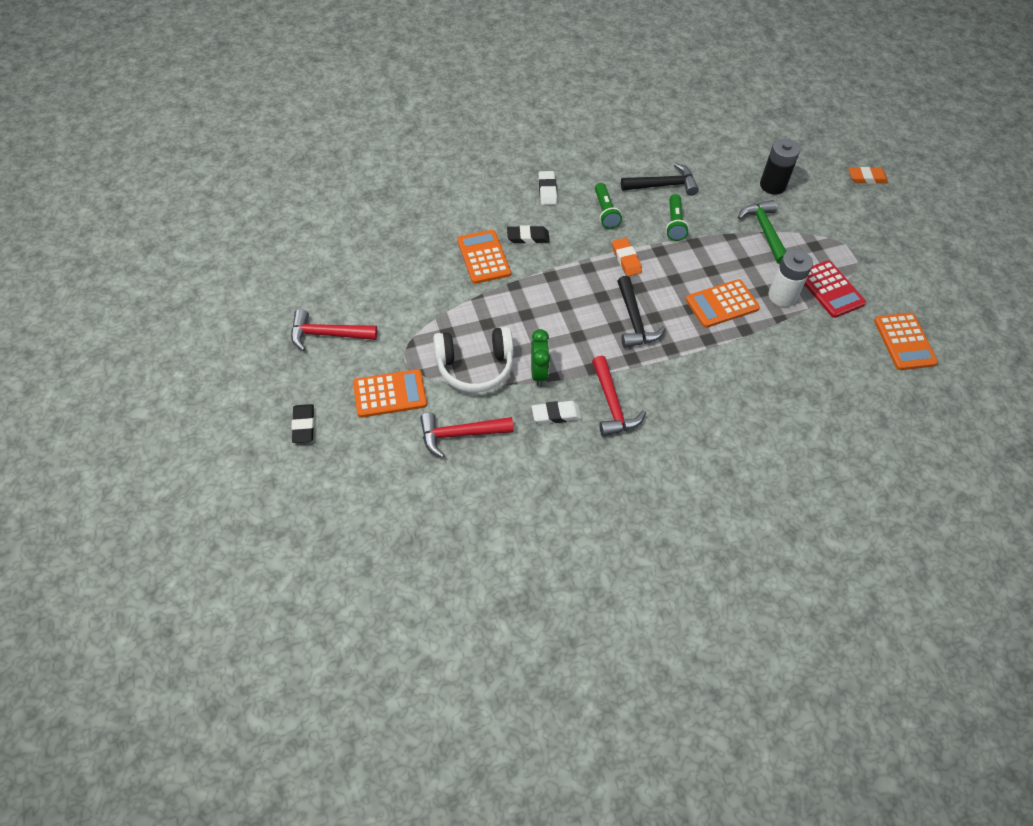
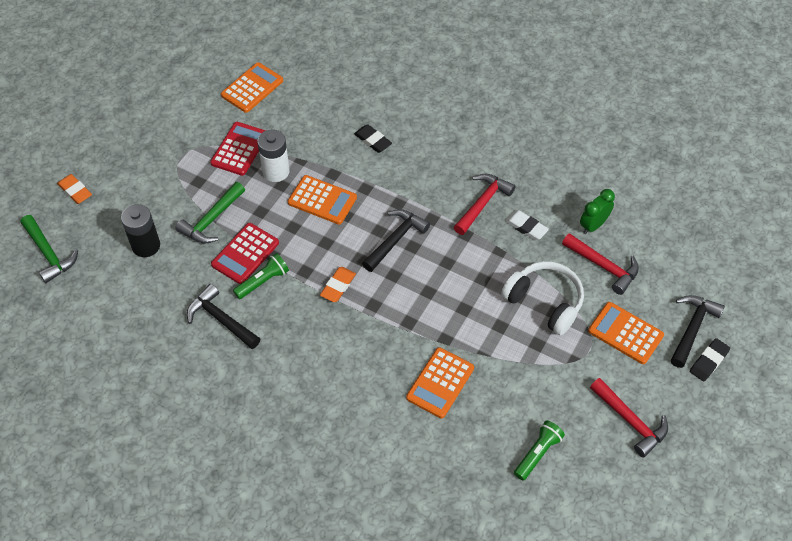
camera: 130 degrees left, 0 degrees up
black eraser [507,225,550,244] -> black eraser moved to [354,124,392,153]
green clock [531,329,550,386] -> green clock moved to [580,189,615,234]
white eraser [539,171,557,205] -> none
green flashlight [595,183,622,229] -> green flashlight moved to [514,420,565,481]
none -> green hammer [21,215,78,283]
none -> red calculator [211,223,279,284]
none -> black hammer [671,295,725,368]

